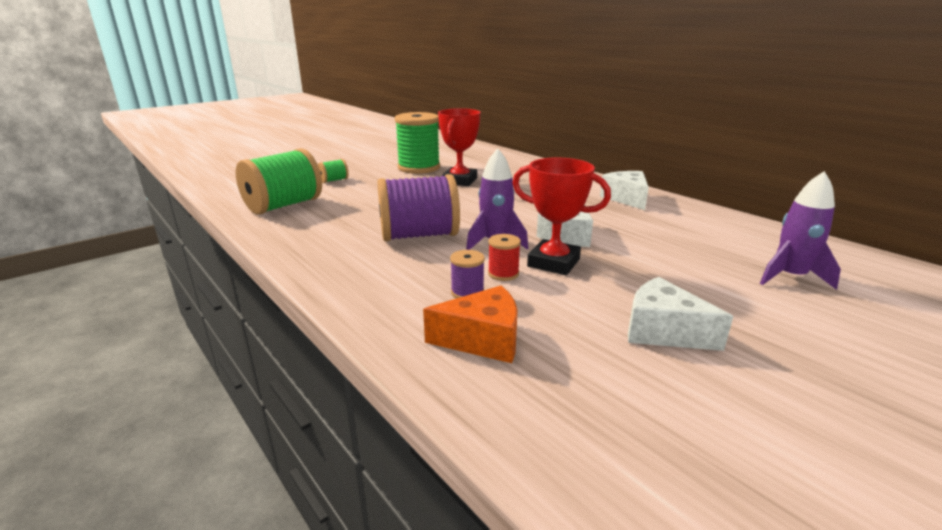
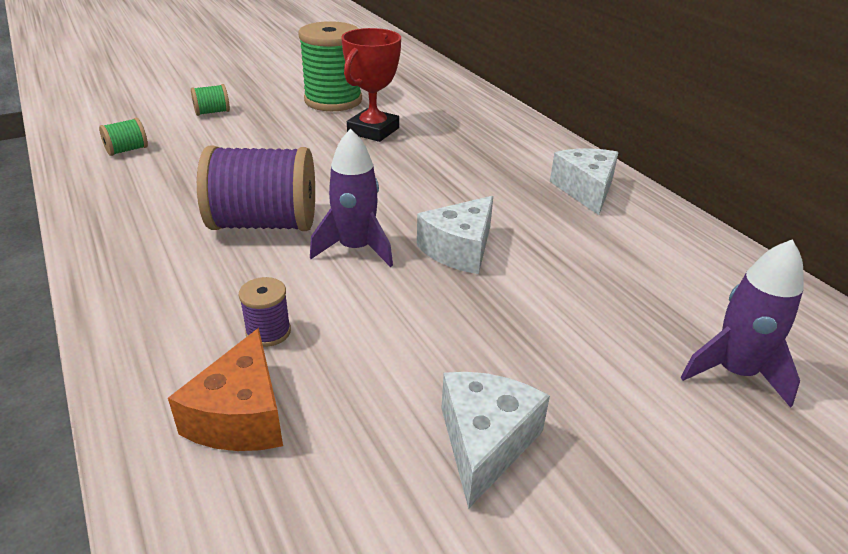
camera: 10 degrees right, 10 degrees up
green spool [236,148,322,215] -> green spool [99,118,148,156], size x0.44
orange cheese [423,286,518,363] -> orange cheese turned 90 degrees clockwise [168,328,283,451]
red spool [488,234,521,281] -> none
red trophy [513,158,611,275] -> none
white cheese [628,277,733,351] -> white cheese turned 60 degrees clockwise [441,372,550,509]

